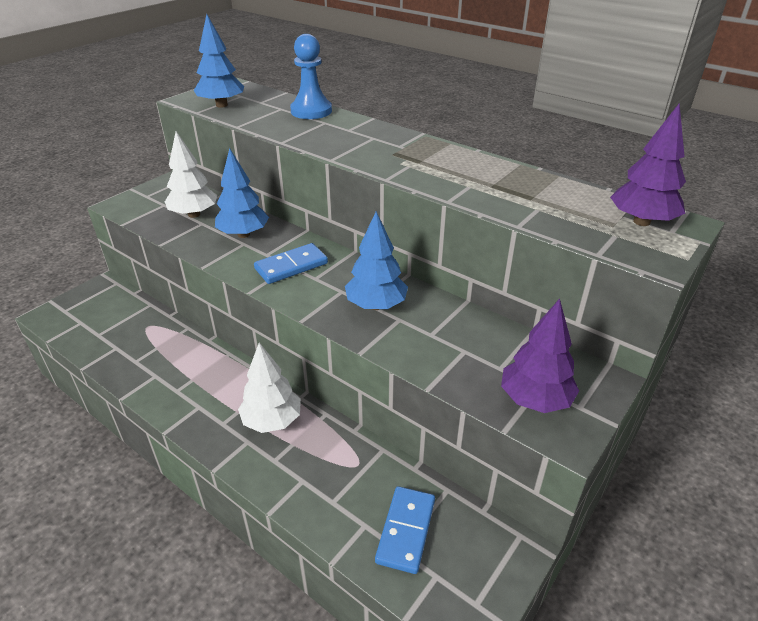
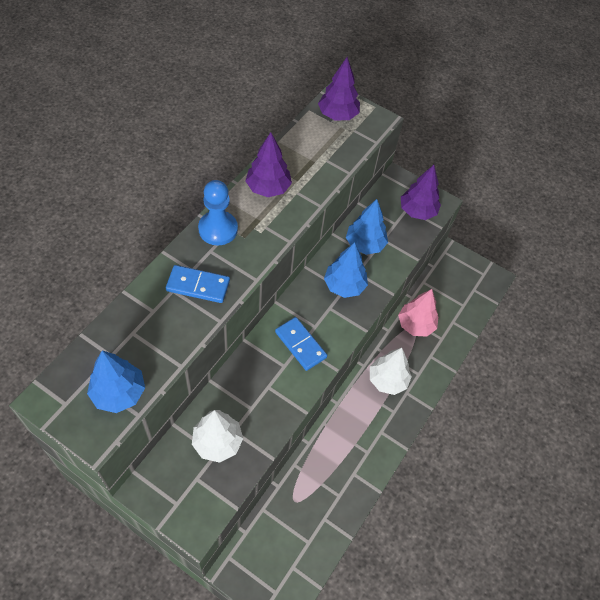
camera: 100 degrees left, 20 degrees up
blue tree [215,148,269,238] -> blue tree moved to [346,199,388,255]
blue pawn [290,34,332,119] -> blue pawn moved to [198,180,238,245]
blue domino [375,486,435,574] -> blue domino moved to [166,265,230,303]
none -> purple tree [245,132,292,197]
none -> pink tree [398,289,438,337]

